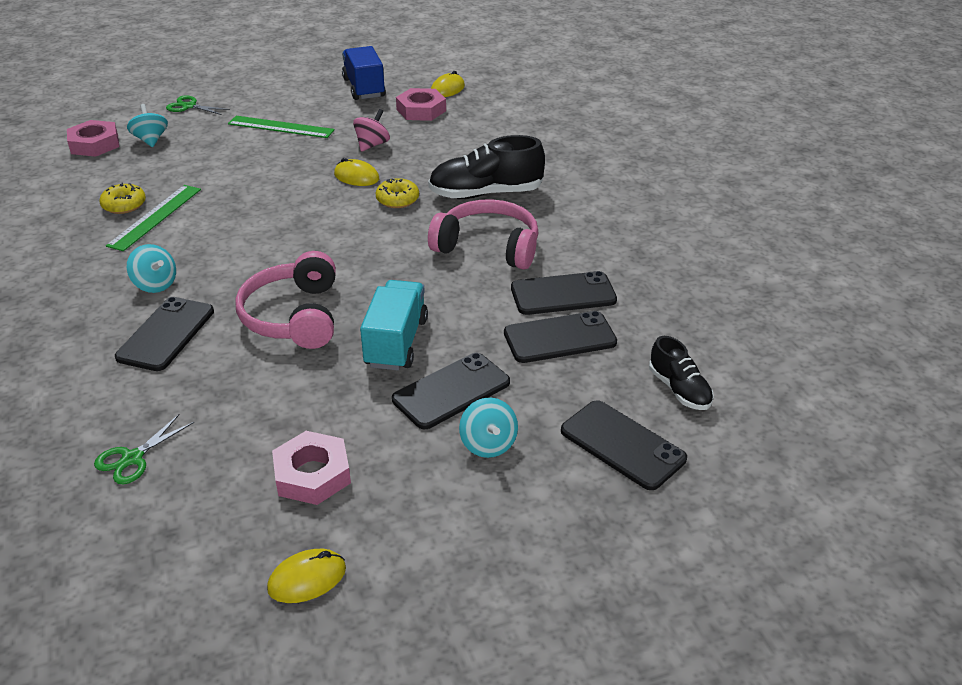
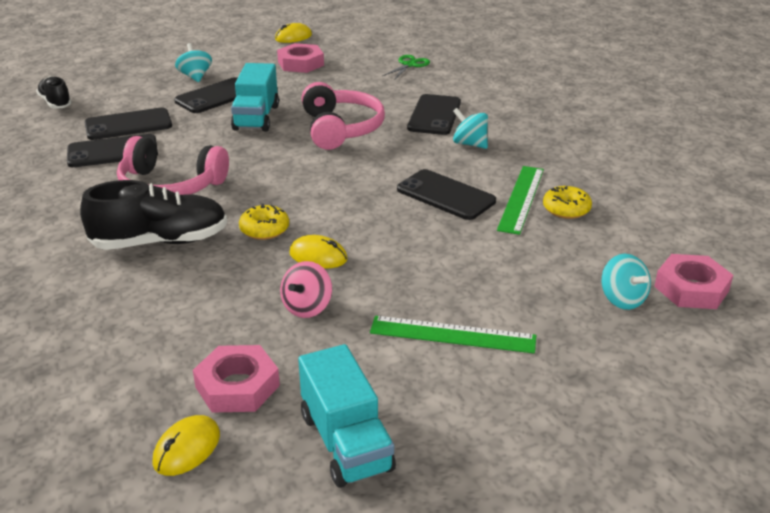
camera: 175 degrees right, 5 degrees down
green scissors [166,95,230,115] -> none
blue truck [342,46,386,100] -> turquoise truck [298,344,396,488]
black phone [561,400,687,490] -> black phone moved to [397,169,496,220]

